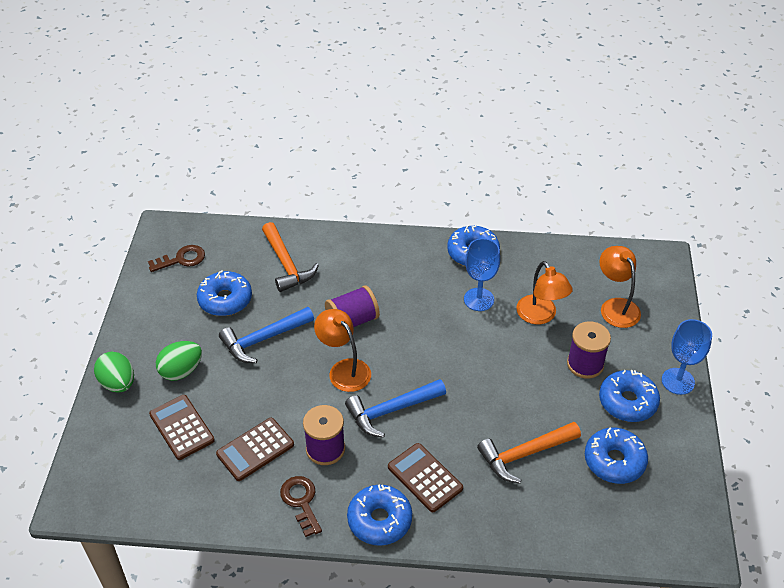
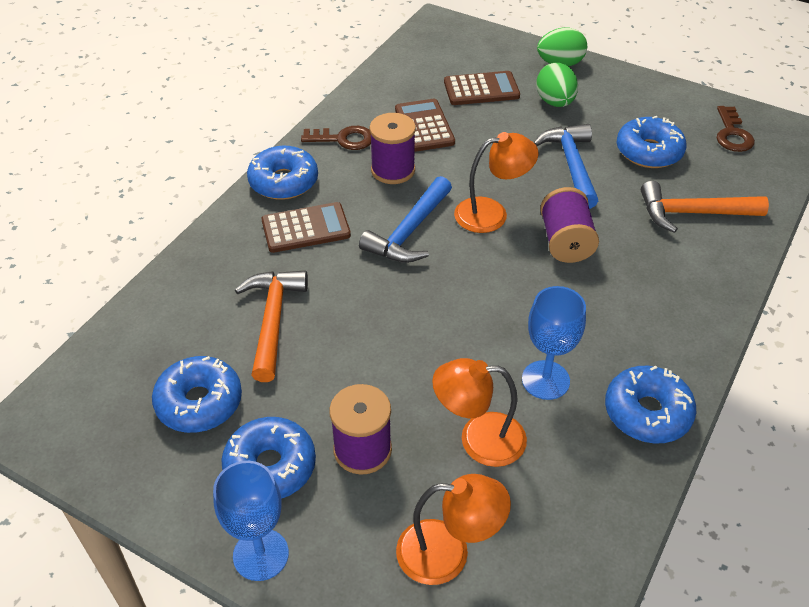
camera: 115 degrees right, 0 degrees up
blue hammer [345,379,446,438] -> blue hammer turned 150 degrees counterclockwise [359,176,452,263]

